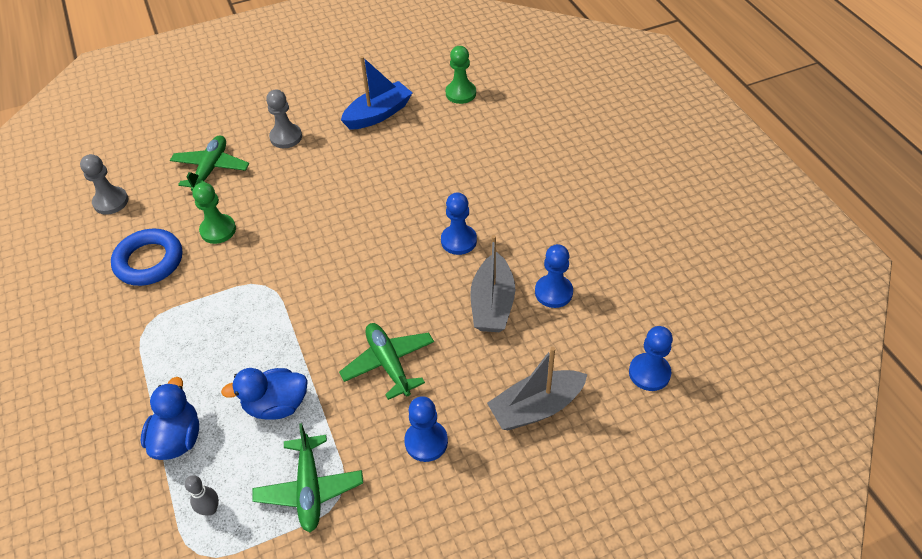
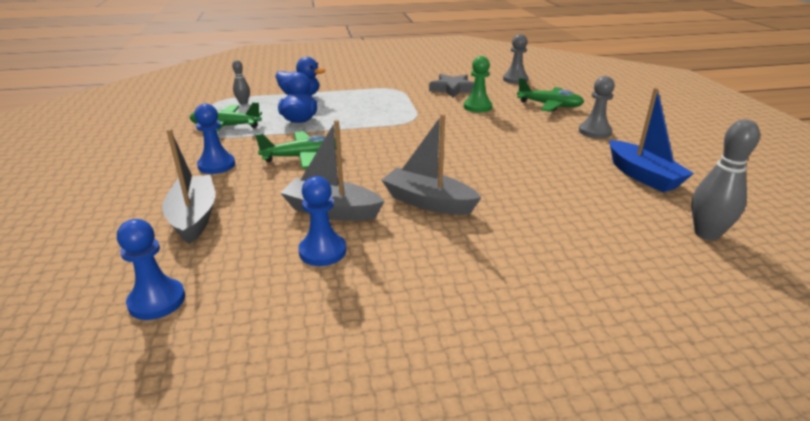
camera: 100 degrees right, 20 degrees down
blue ring [111,229,182,286] -> grey star [429,74,474,98]
blue pawn [441,192,477,255] -> grey boat [382,114,481,215]
green pawn [446,46,476,104] -> grey bowling pin [691,120,760,240]

